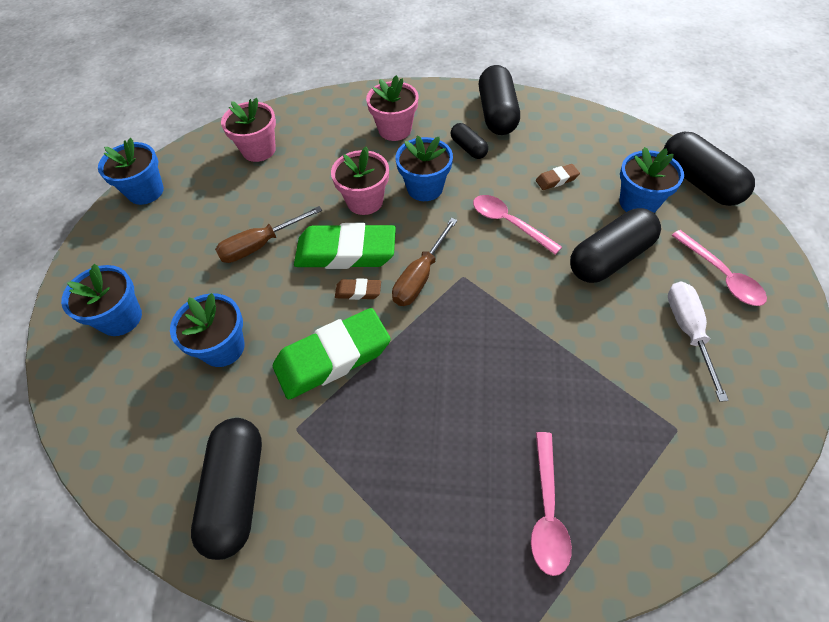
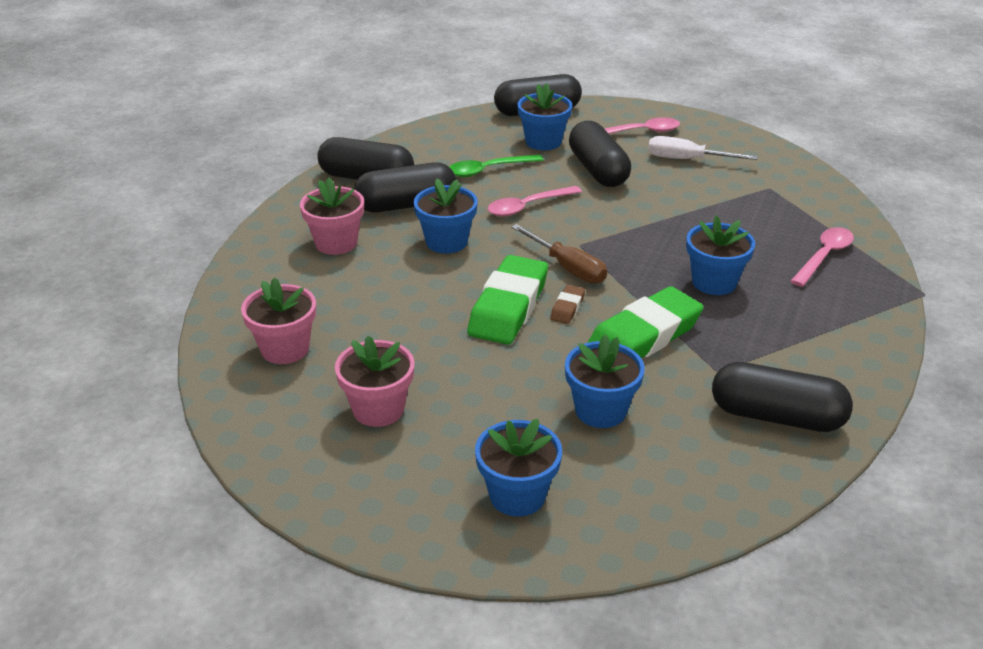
camera: 75 degrees left, 20 degrees down
blue flower pot [98,138,164,205] -> blue flower pot moved to [686,216,755,295]
brown screwdriver [215,206,322,263] -> none
green eraser [273,308,391,399] -> green eraser turned 60 degrees clockwise [587,286,703,358]
pink flower pot [331,147,389,215] -> pink flower pot moved to [335,336,414,427]
black capsule [451,123,488,159] -> black capsule [354,163,456,213], size x1.85
pink spoon [531,432,572,576] -> pink spoon turned 75 degrees counterclockwise [791,227,854,287]
brown eraser [536,164,580,190] -> green spoon [449,154,543,177]

